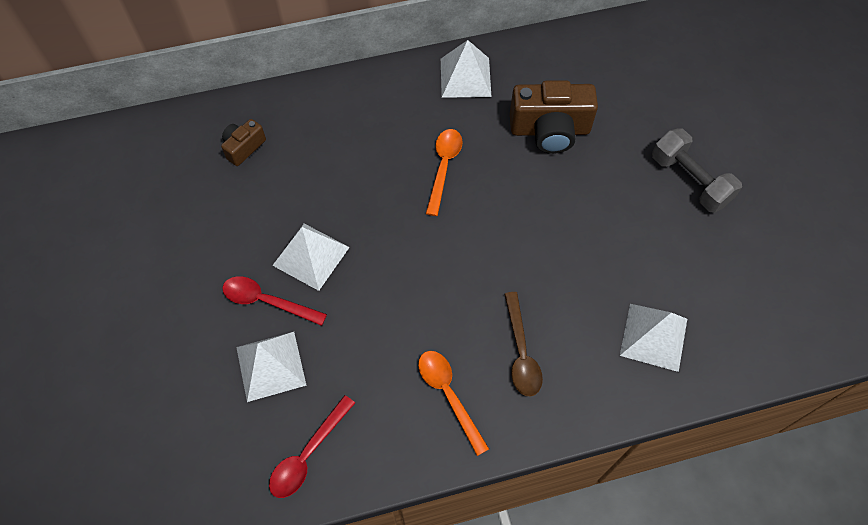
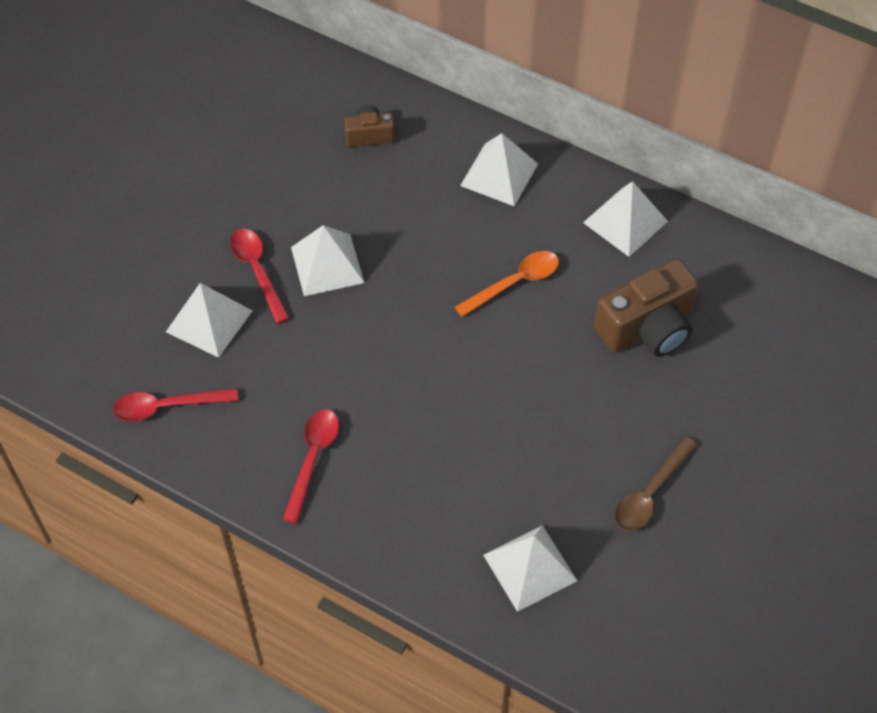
camera: 45 degrees right, 5 degrees down
orange spoon [418,351,489,456] -> red spoon [282,409,339,524]
brown spoon [504,292,543,397] -> brown spoon moved to [614,436,697,531]
brown camera [510,80,598,154] -> brown camera turned 75 degrees counterclockwise [594,259,699,357]
grey dumbbell [652,128,742,213] -> none
none -> white pyramid [460,133,538,206]

